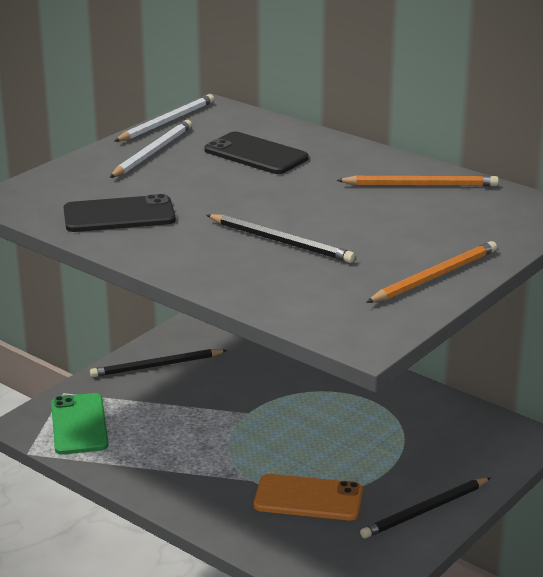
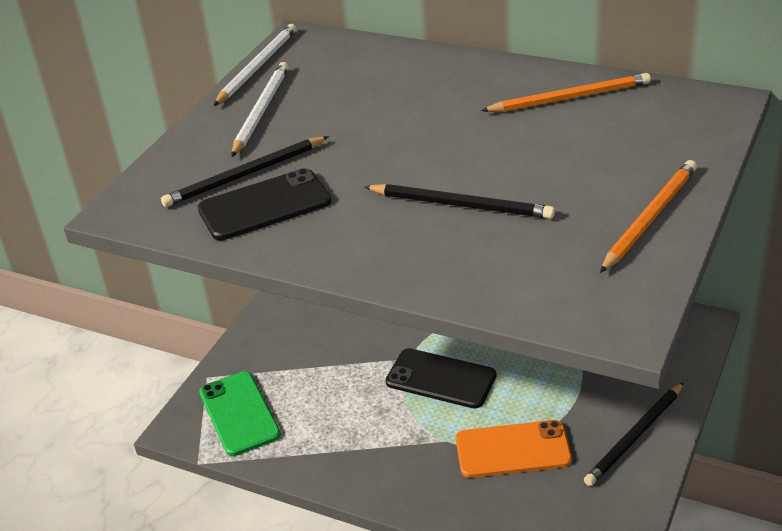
camera: 10 degrees left, 10 degrees up
black pencil [90,349,227,377] -> black pencil moved to [161,136,329,207]
black phone [204,132,309,174] -> black phone moved to [386,348,497,409]

